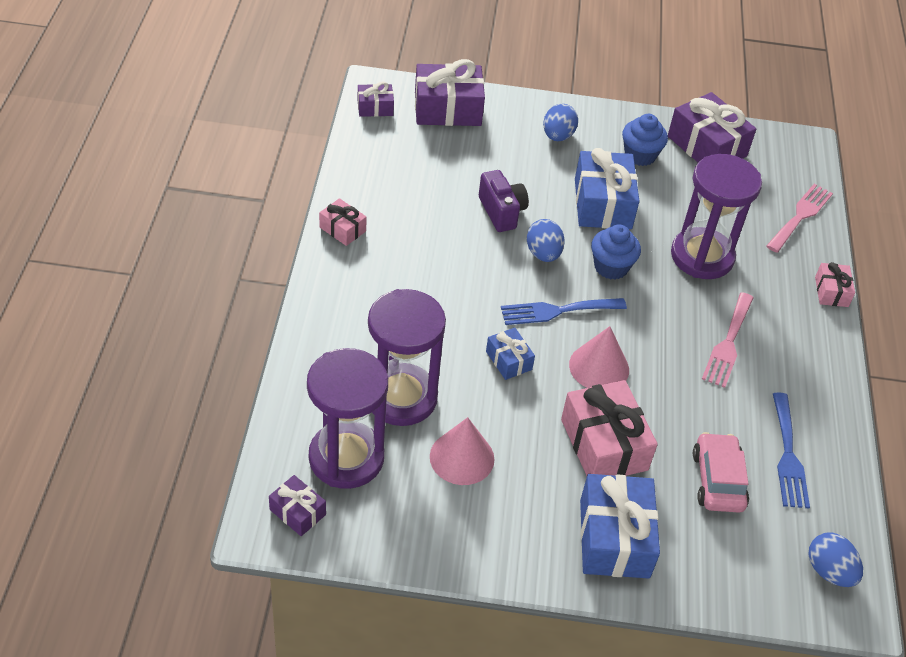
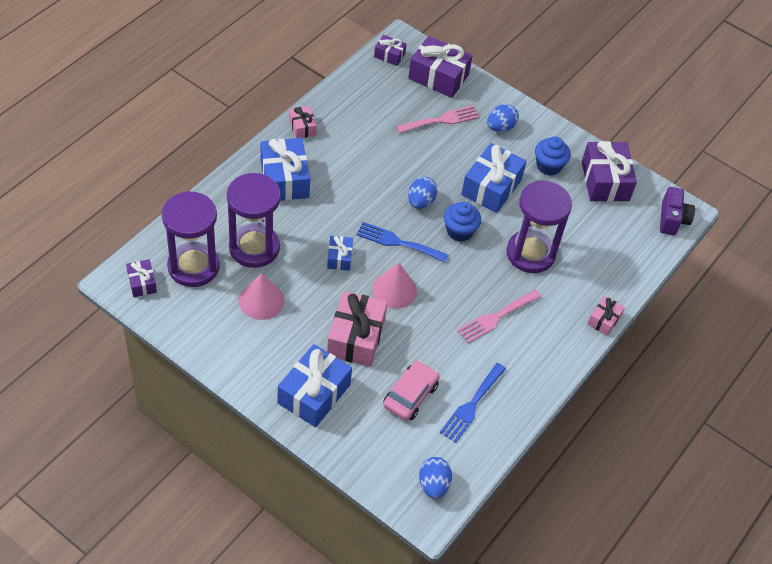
camera: 30 degrees right, 5 degrees up
purple camera [479,170,529,232] -> purple camera moved to [660,187,695,235]
pink fork [766,184,833,253] -> pink fork moved to [396,106,480,134]
none -> blue gift [260,138,310,201]

